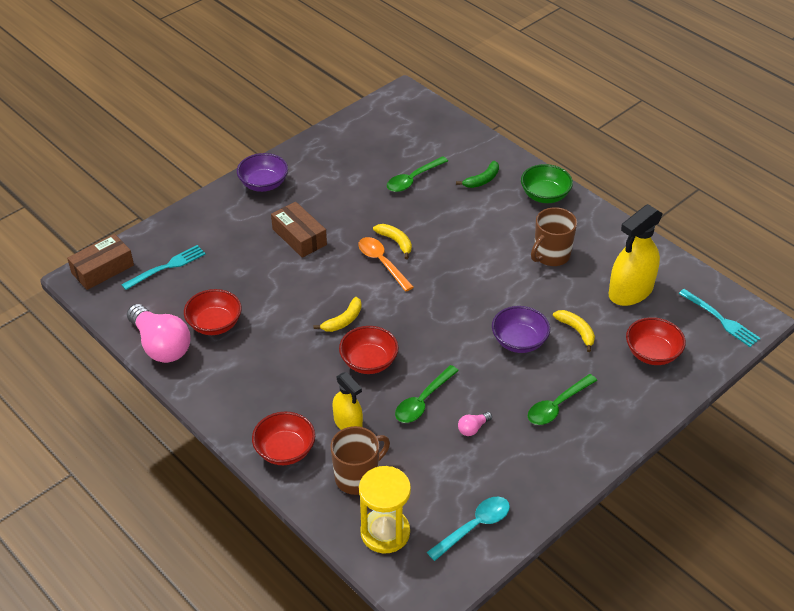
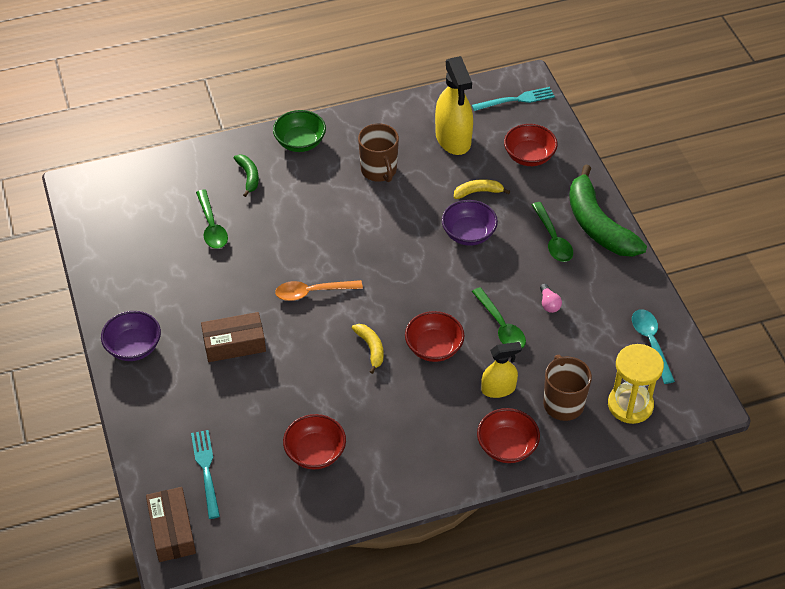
camera: 65 degrees left, 5 degrees up
pink light bulb [127,304,191,363] -> none
yellow banana [373,224,412,259] -> none
none -> green banana [569,164,647,257]

